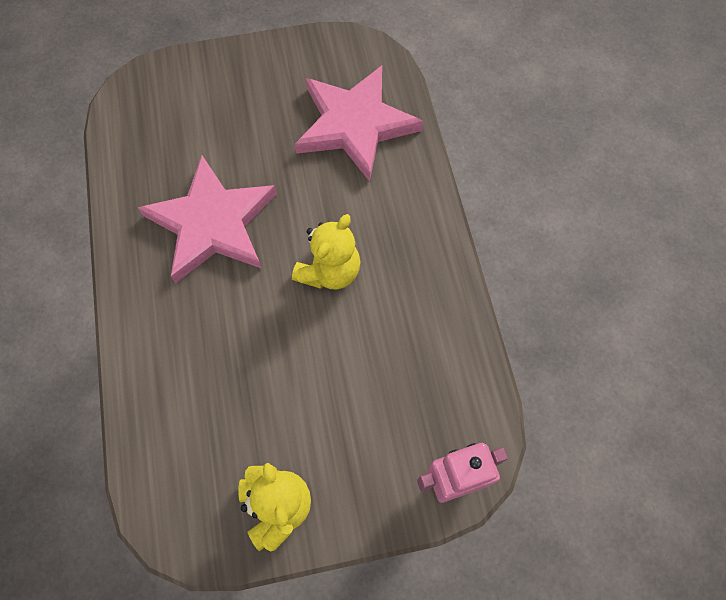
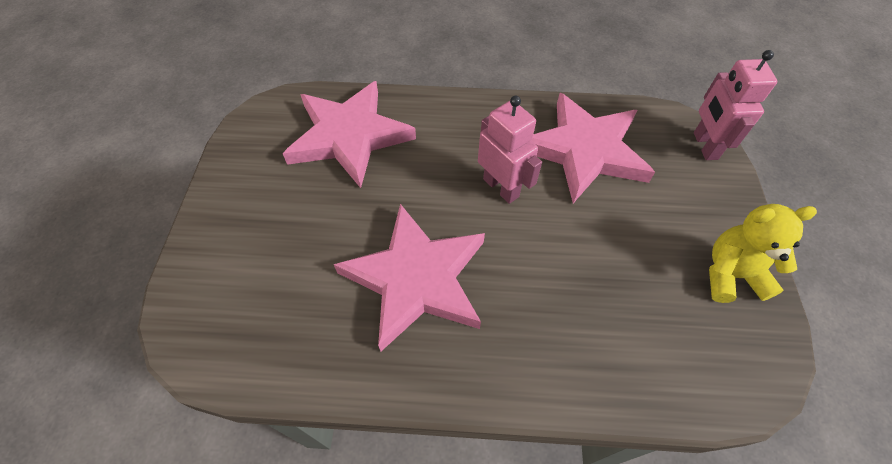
camera: 75 degrees left, 10 degrees down
yellow teddy bear [292,214,360,290] -> pink robot [478,96,542,204]
none -> pink star [531,93,655,203]

